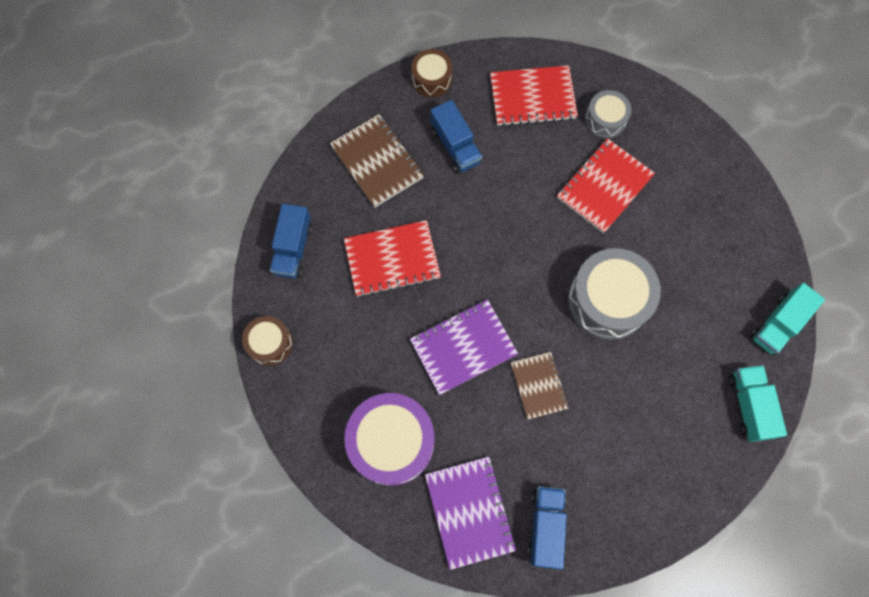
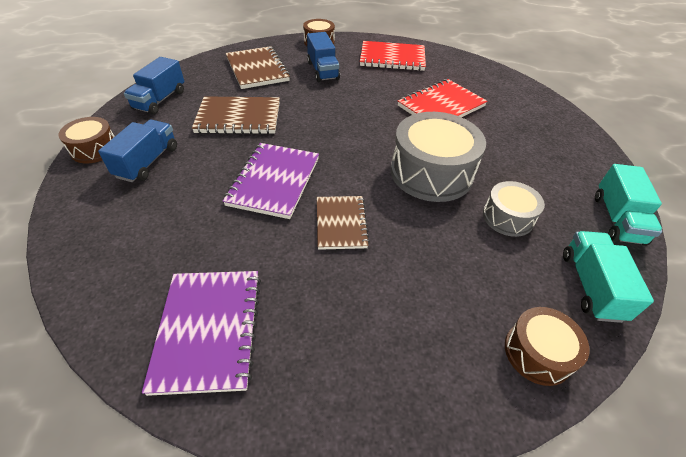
camera: 10 degrees right, 25 degrees down
red notebook [344,220,441,297] -> brown notebook [192,96,280,134]
purple drum [344,393,434,486] -> none
purple notebook [410,299,518,395] -> purple notebook turned 60 degrees counterclockwise [223,143,319,219]
blue truck [528,486,567,570] -> blue truck moved to [98,120,177,182]
grey drum [585,90,631,139] -> grey drum moved to [483,181,545,237]
turquoise truck [750,283,825,356] -> turquoise truck turned 45 degrees counterclockwise [595,164,662,246]
none -> brown drum [505,307,590,386]

